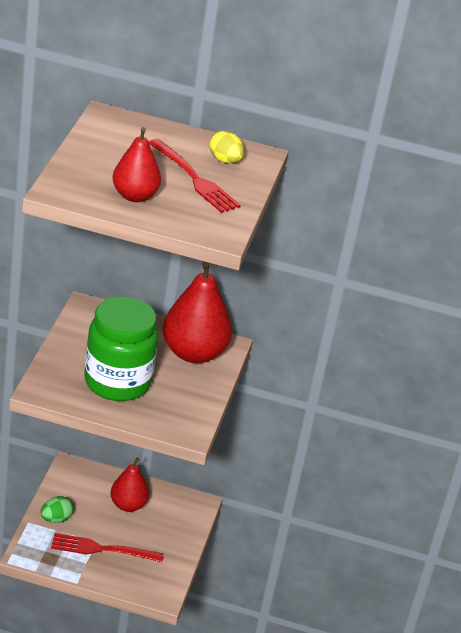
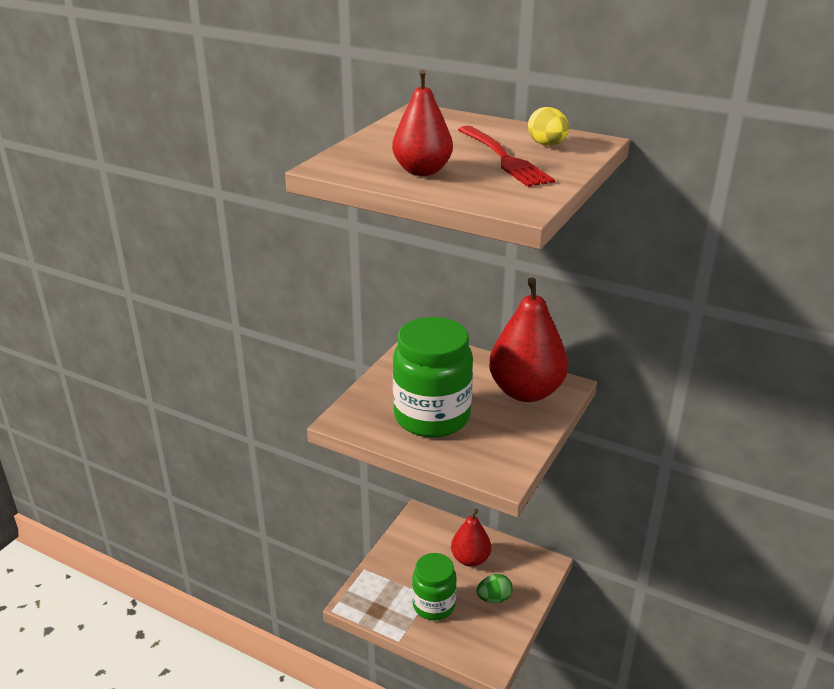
camera: 20 degrees right, 5 degrees down
green egg [40,496,73,523] -> green egg moved to [477,574,513,603]
red fork [51,533,164,562] -> green jar [412,553,457,620]

